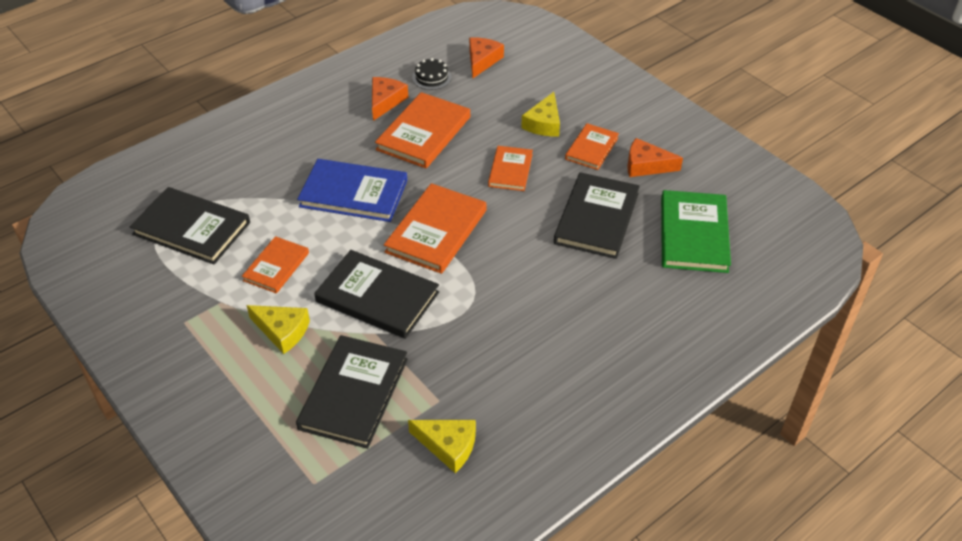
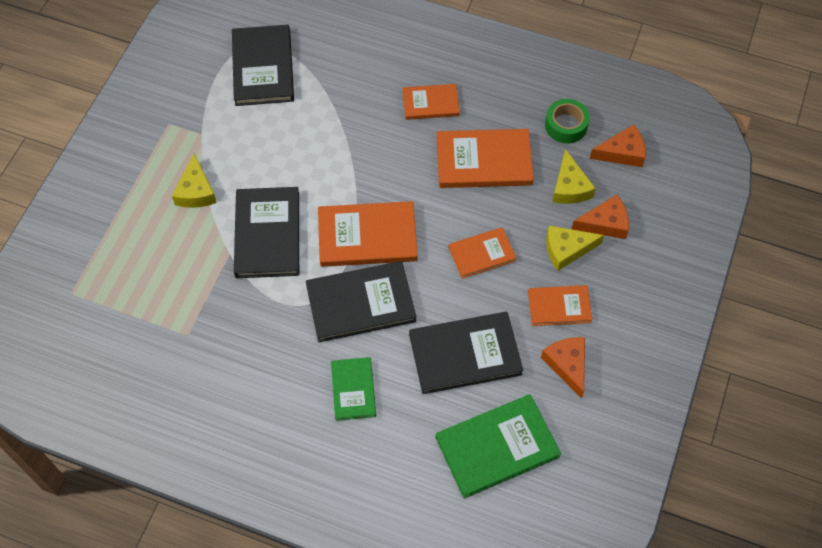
camera: 60 degrees right, 15 degrees up
orange book [242,236,309,294] -> orange book moved to [403,84,460,120]
black book [296,335,408,449] -> black book moved to [306,261,416,342]
blue book [297,159,407,222] -> none
orange cheese [372,77,408,121] -> orange cheese moved to [572,195,629,239]
yellow cheese [408,420,476,473] -> yellow cheese moved to [552,149,596,204]
black cake [412,58,451,90] -> green tape [545,99,590,144]
none -> green book [331,357,376,421]

